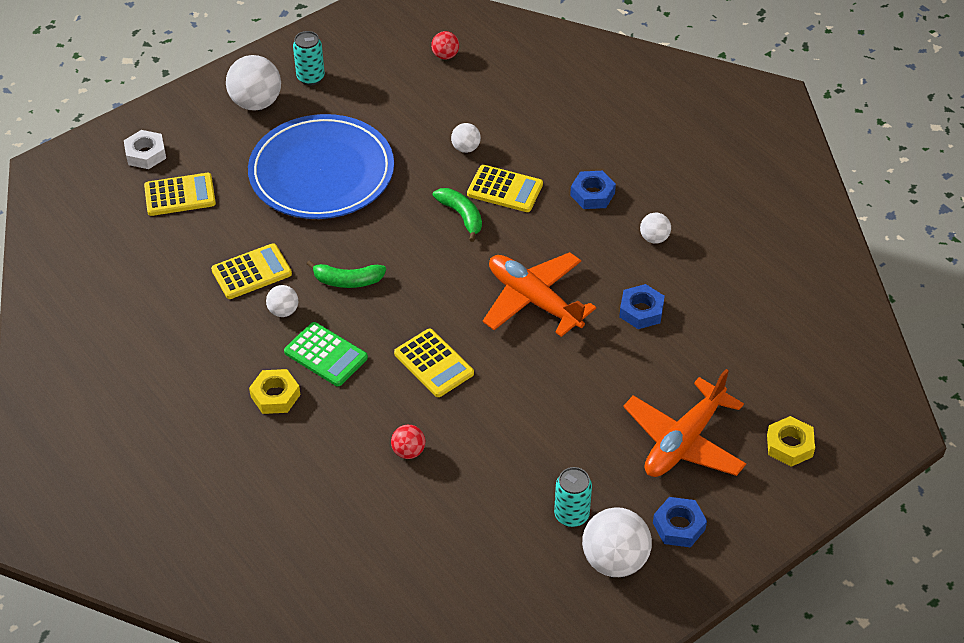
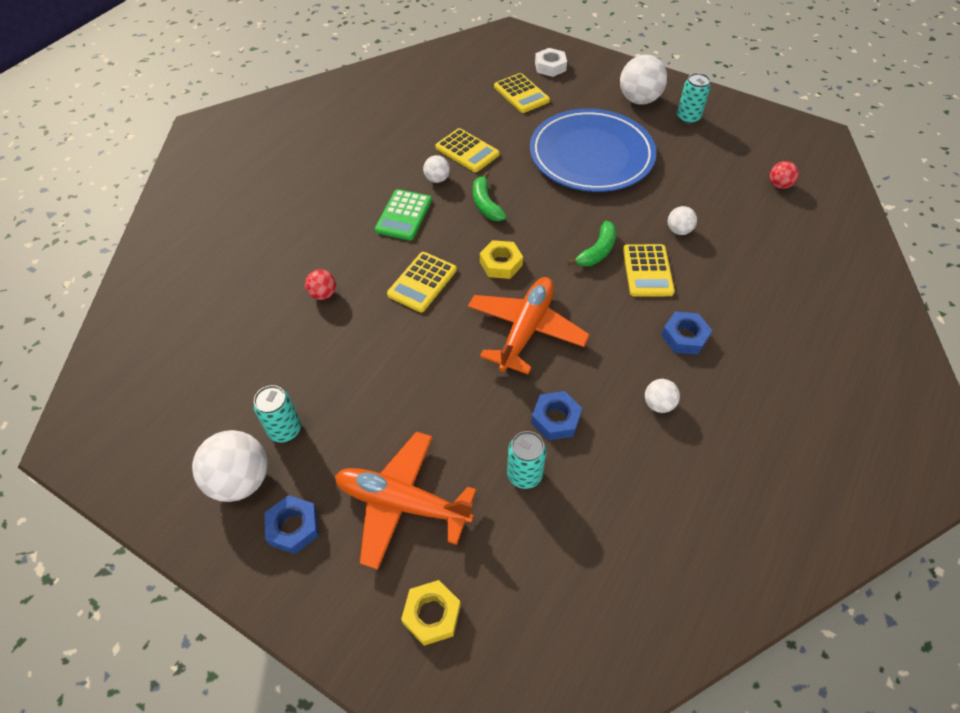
camera: 70 degrees right, 5 degrees up
yellow nut [249,369,300,414] -> yellow nut moved to [480,240,523,279]
none -> turquoise can [507,431,546,489]

